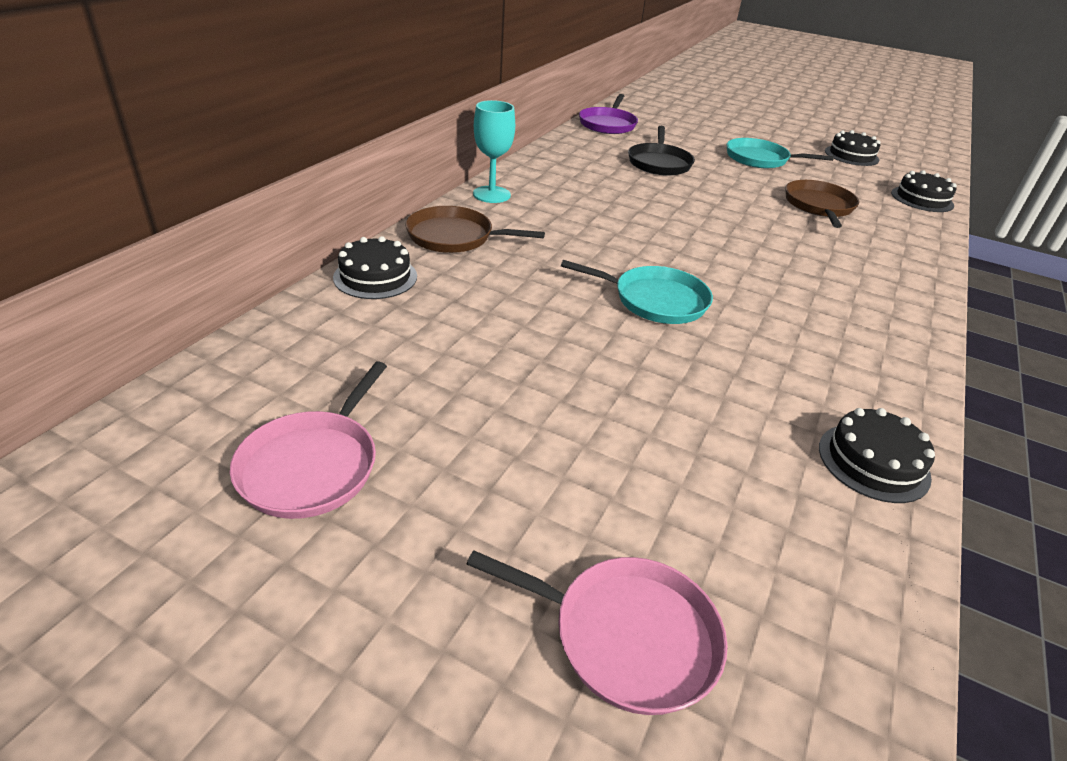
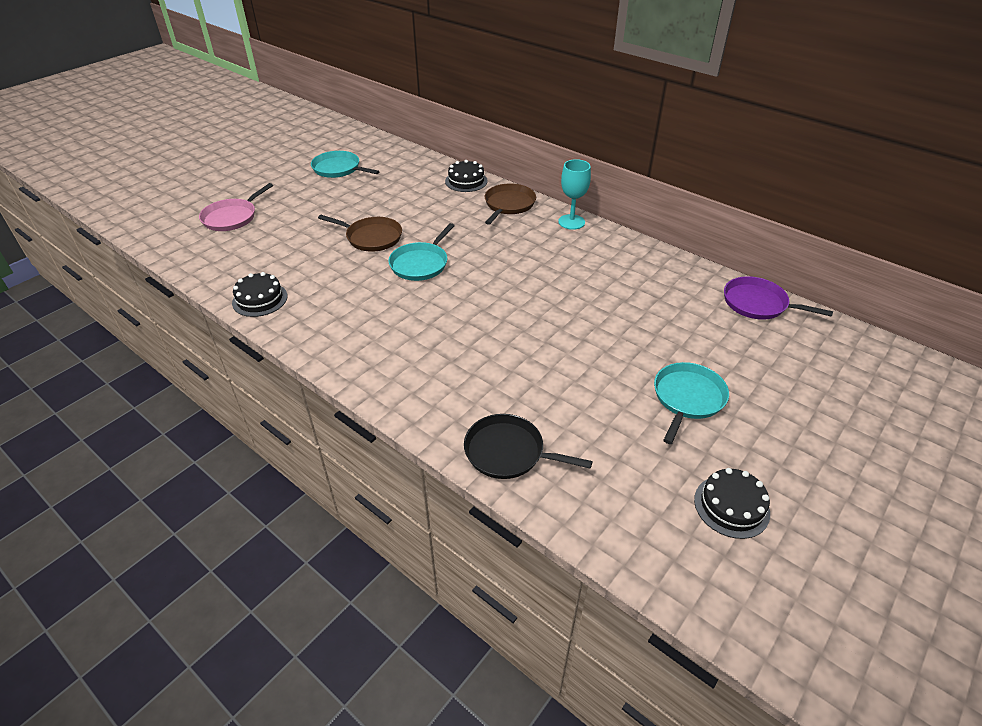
camera: 105 degrees right, 5 degrees up
pink pan [230,361,387,519] -> turquoise pan [311,151,380,178]
black pan [628,126,695,176] -> black pan moved to [464,414,593,479]
brown pan [785,180,859,228] -> brown pan moved to [318,215,402,252]
black cake [891,170,957,212] -> none

